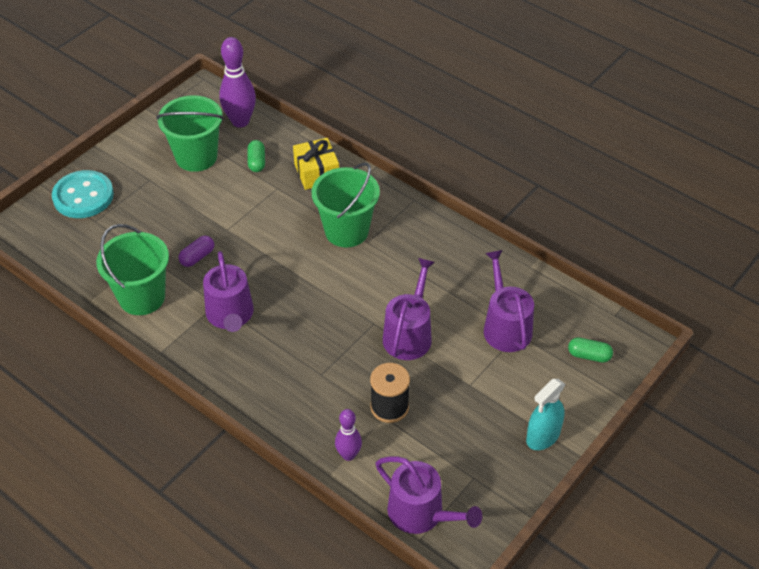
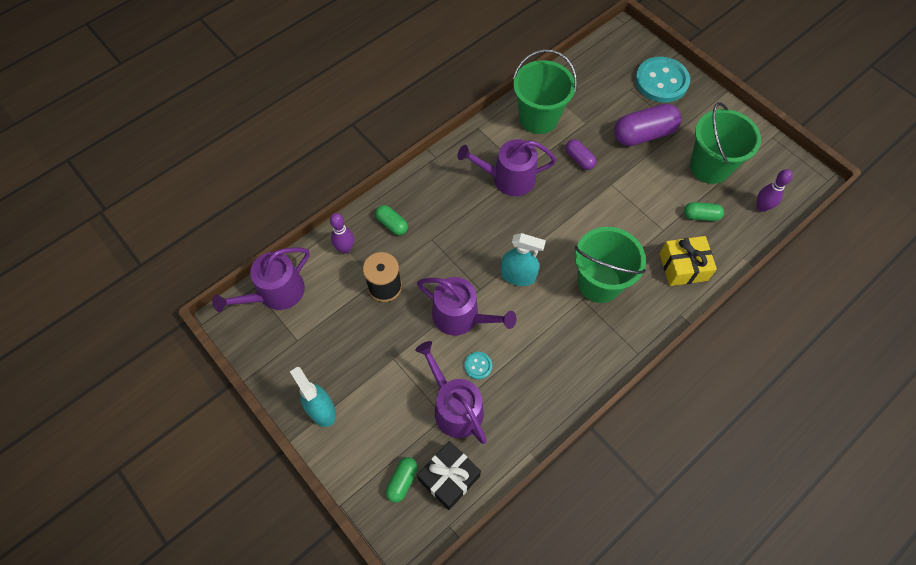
camera: 100 degrees right, 15 degrees up
purple bowling pin [219,37,256,128] -> purple bowling pin [757,169,793,212], size x0.59
purple watering can [484,250,534,352] -> purple watering can turned 120 degrees counterclockwise [415,341,487,444]
none -> green capsule [375,205,408,235]
none -> black gift [417,441,481,510]
none -> turquoise button [464,352,492,380]
none -> turquoise spray bottle [501,233,546,286]
none -> purple capsule [614,104,682,146]

